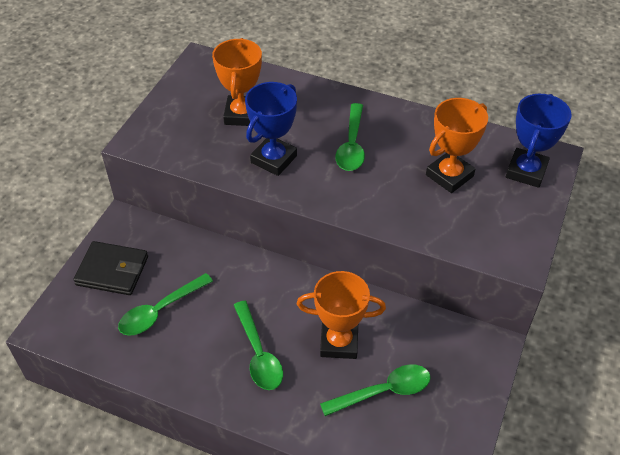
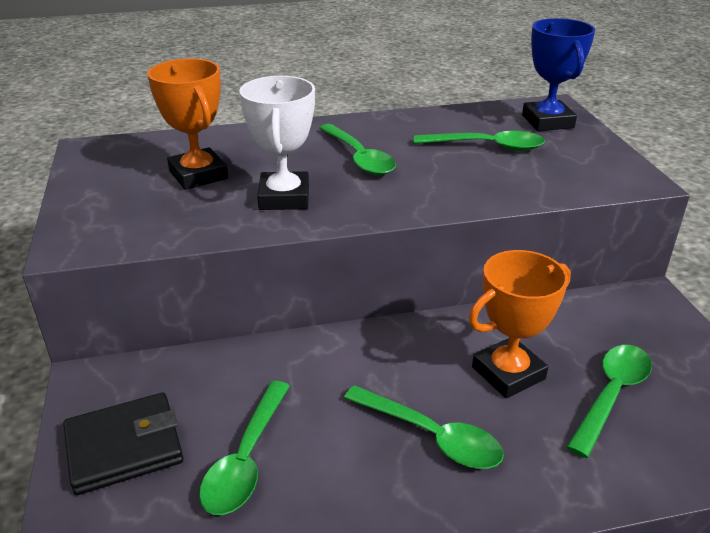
camera: 35 degrees left, 15 degrees down
blue trophy [245,82,297,176] -> white trophy [239,76,315,210]
orange trophy [426,98,488,193] -> green spoon [414,131,545,151]

